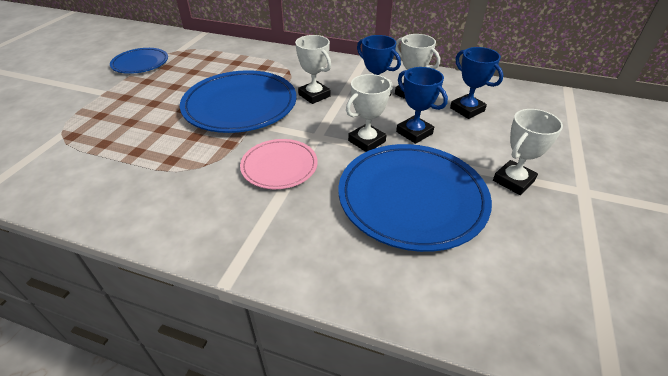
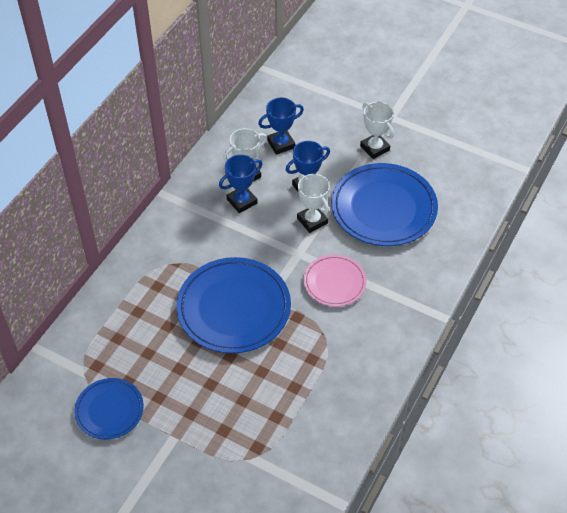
camera: 80 degrees left, 10 degrees up
white trophy [295,35,331,104] -> none

